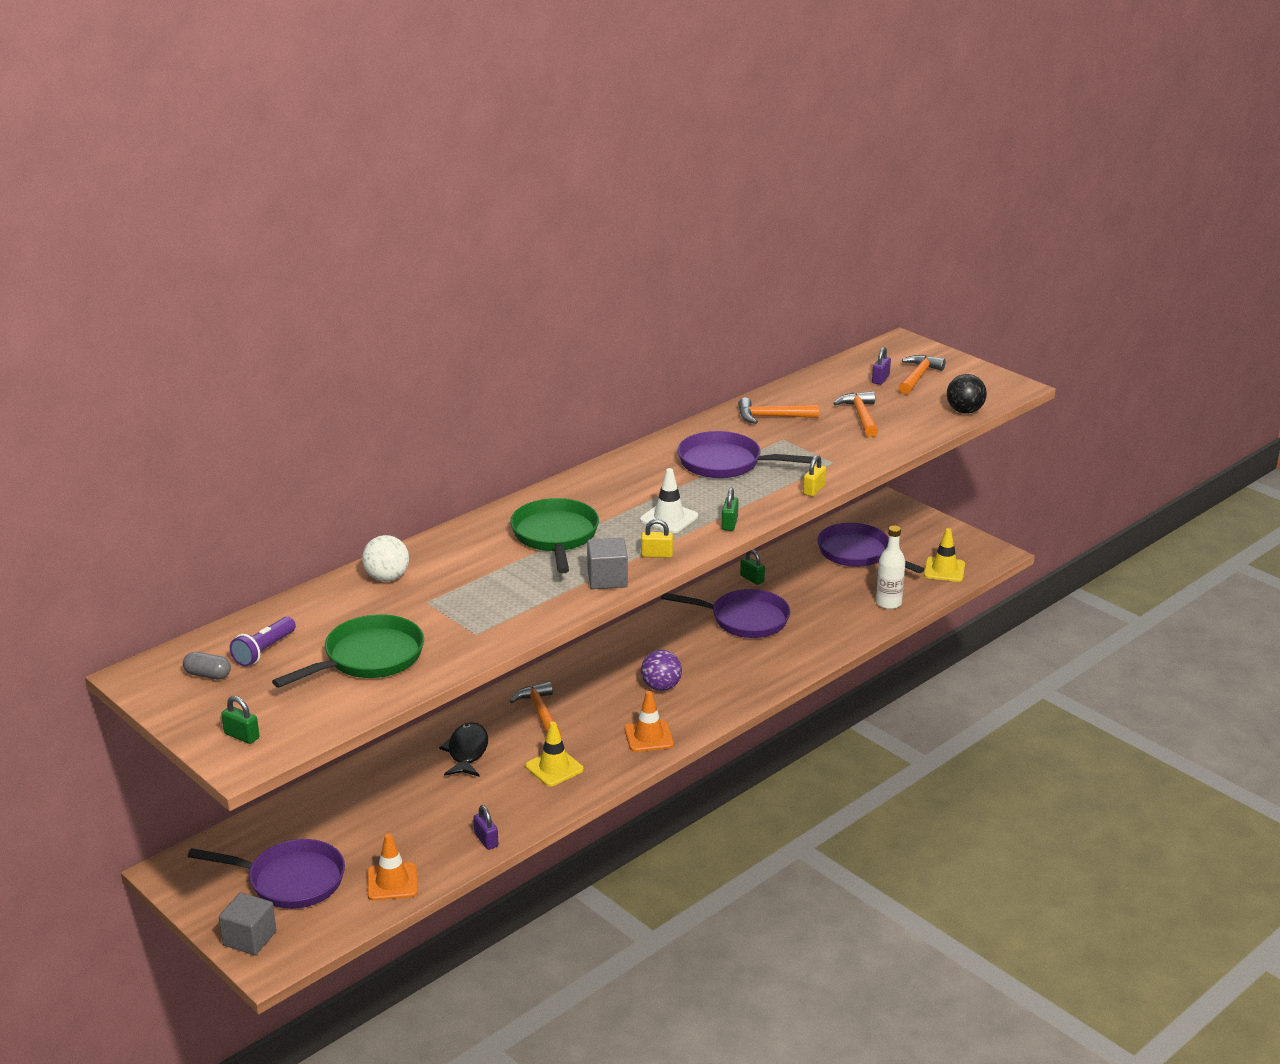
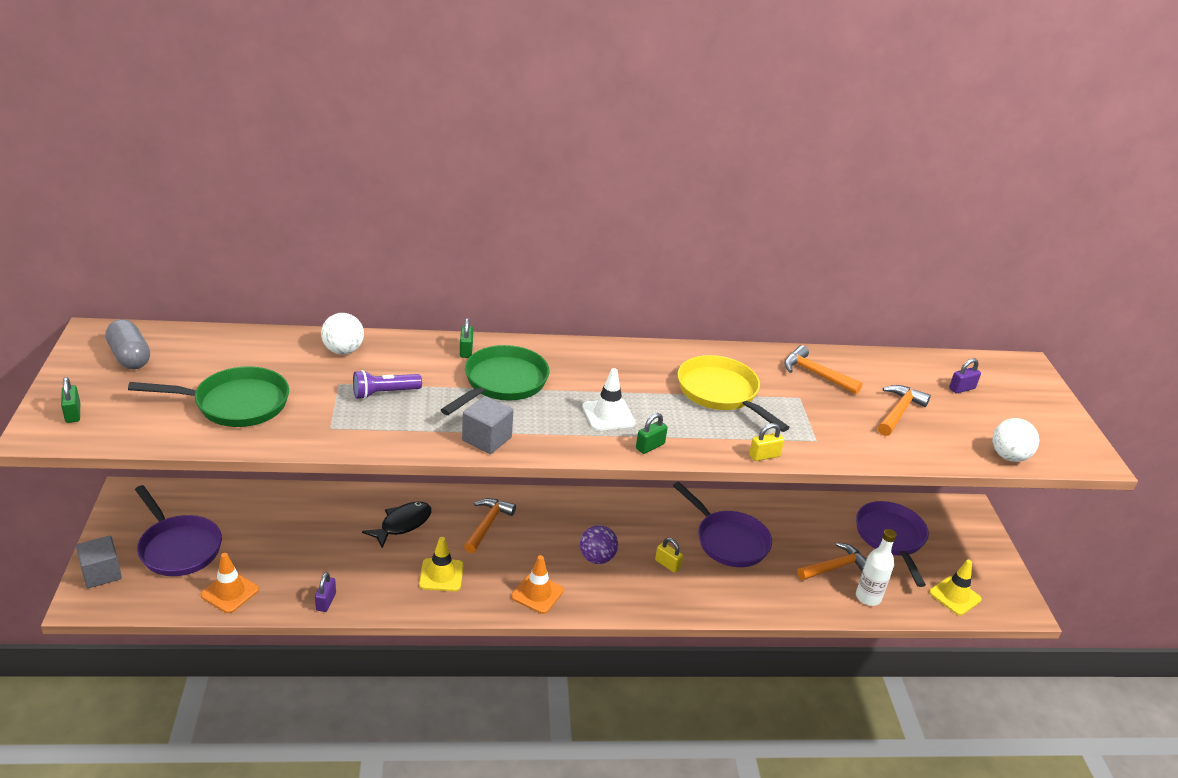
camera: 35 degrees right, 5 degrees up
grey capsule [183,652,231,679] -> grey capsule [105,319,150,369], size x1.58
purple flashlight [230,617,296,667] -> purple flashlight moved to [353,370,422,399]
yellow padlock [641,519,673,558] -> yellow padlock moved to [655,538,683,573]
purple pan [678,431,813,478] -> yellow pan [678,355,790,432]
green padlock [740,550,765,585] -> green padlock moved to [460,318,473,358]
orange hammer [899,355,946,395] -> orange hammer moved to [797,543,867,580]
black ball [947,374,987,414] -> white ball [992,418,1039,462]

